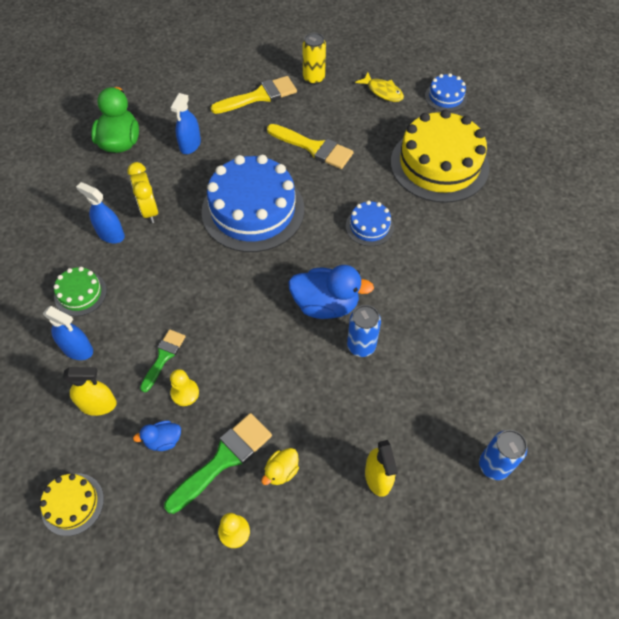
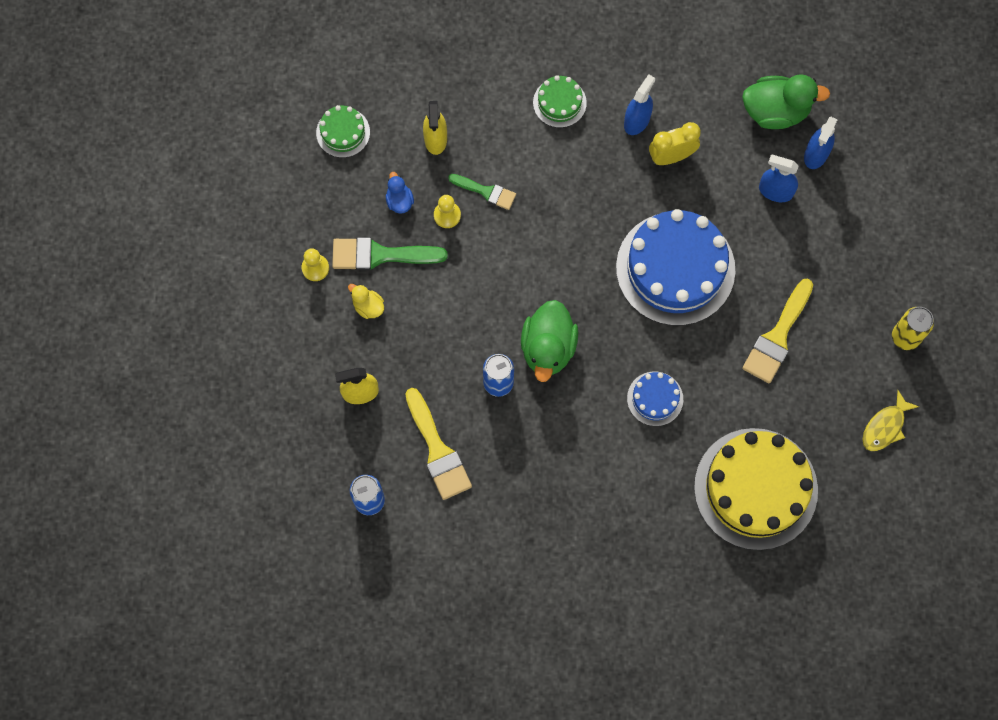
camera: 90 degrees right, 15 degrees up
yellow cake [40,473,104,536] -> green cake [316,105,370,158]
blue spray bottle [43,306,93,360] -> blue spray bottle moved to [804,117,838,169]
green brush [164,413,272,514] -> green brush turned 135 degrees clockwise [332,237,448,270]
yellow brush [210,76,297,114] -> yellow brush moved to [405,388,472,500]
blue duck [288,265,374,319] -> green duck [521,300,578,382]
blue cake [425,73,467,112] -> none

